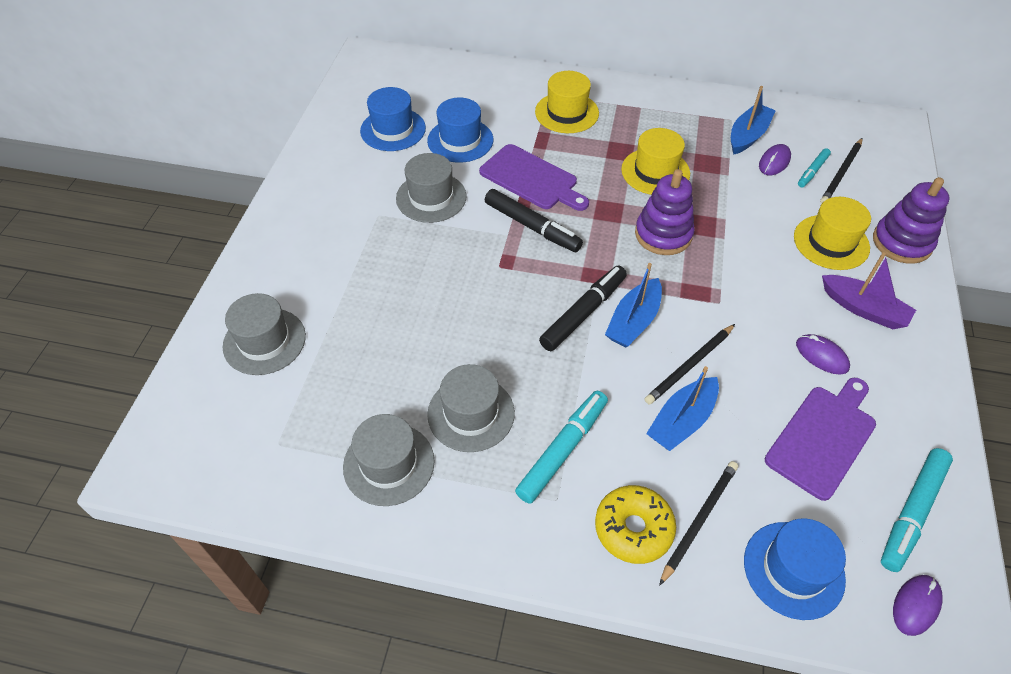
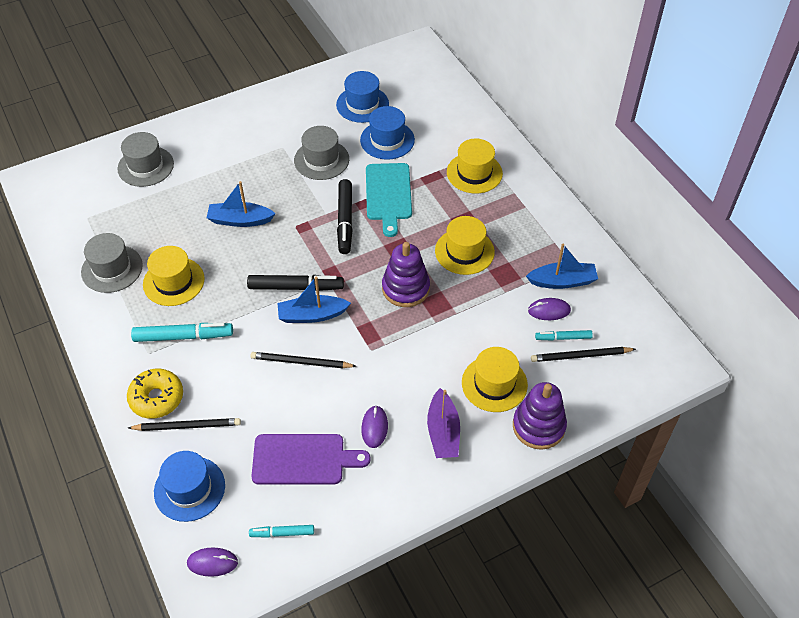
camera: 50 degrees right, 0 degrees up
grey hat [427,364,515,452] -> yellow hat [143,246,205,306]
purple cutting board [479,144,589,211] -> turquoise cutting board [366,163,412,237]
blue boat [646,366,719,451] -> blue boat moved to [207,181,276,227]
turquoise marker [881,448,953,572] -> turquoise marker [249,525,314,538], size x0.57

